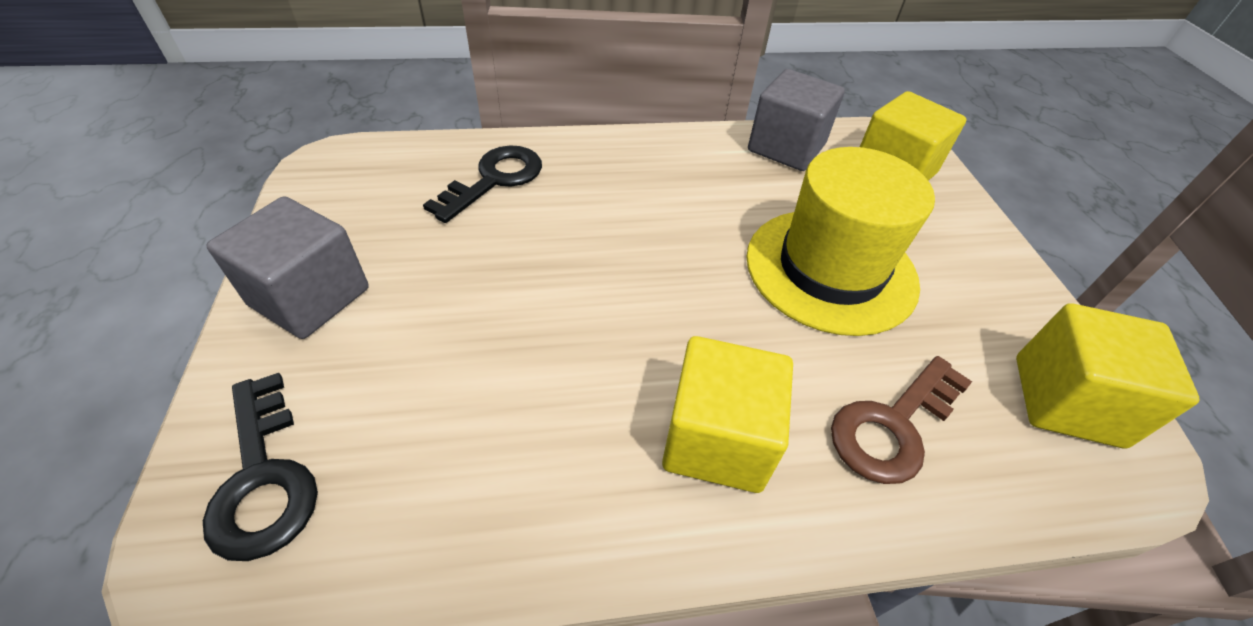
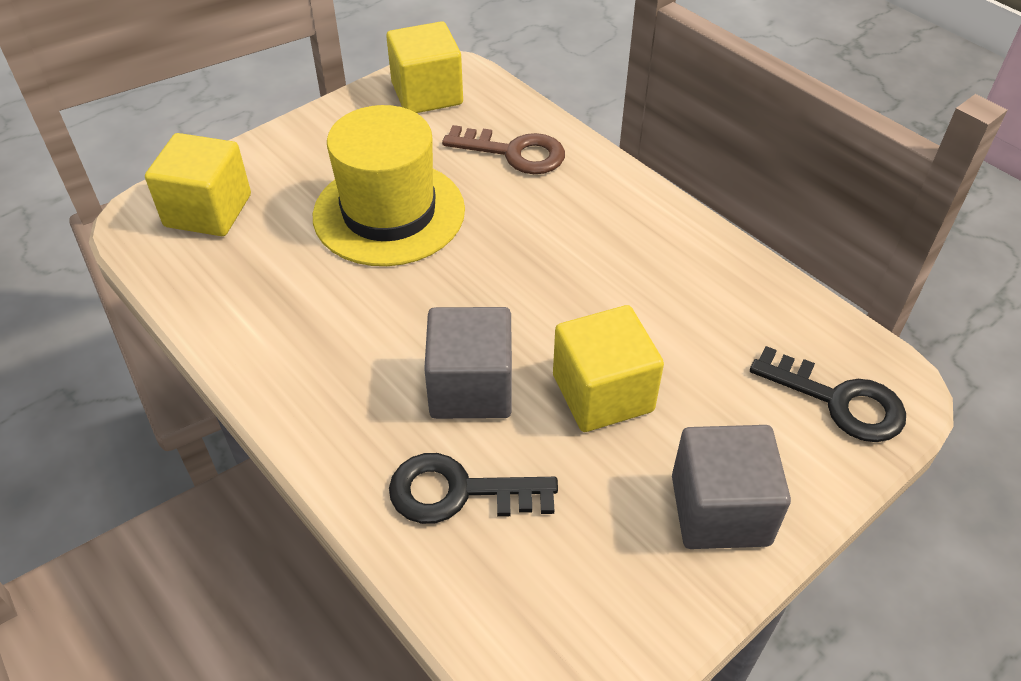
camera: 120 degrees left, 0 degrees up
black key [203,373,318,561] -> black key turned 90 degrees clockwise [750,346,906,442]
yellow cube [662,336,793,493] -> yellow cube moved to [553,305,664,432]
grey cube [748,69,845,171] -> grey cube moved to [424,307,512,419]

